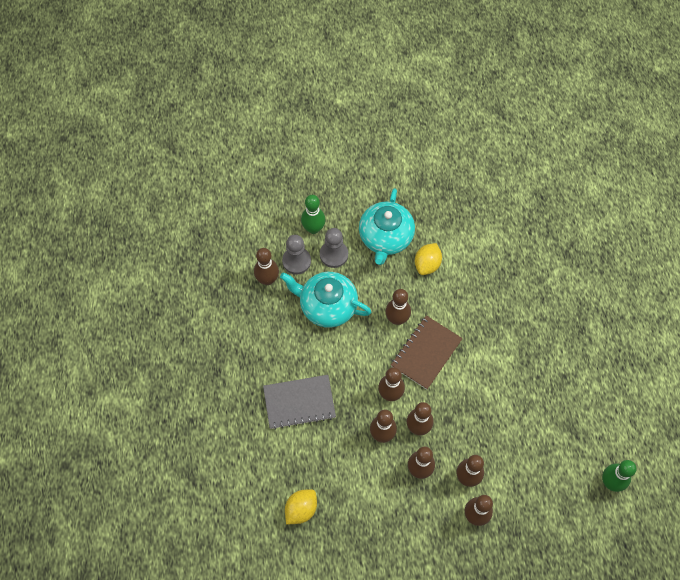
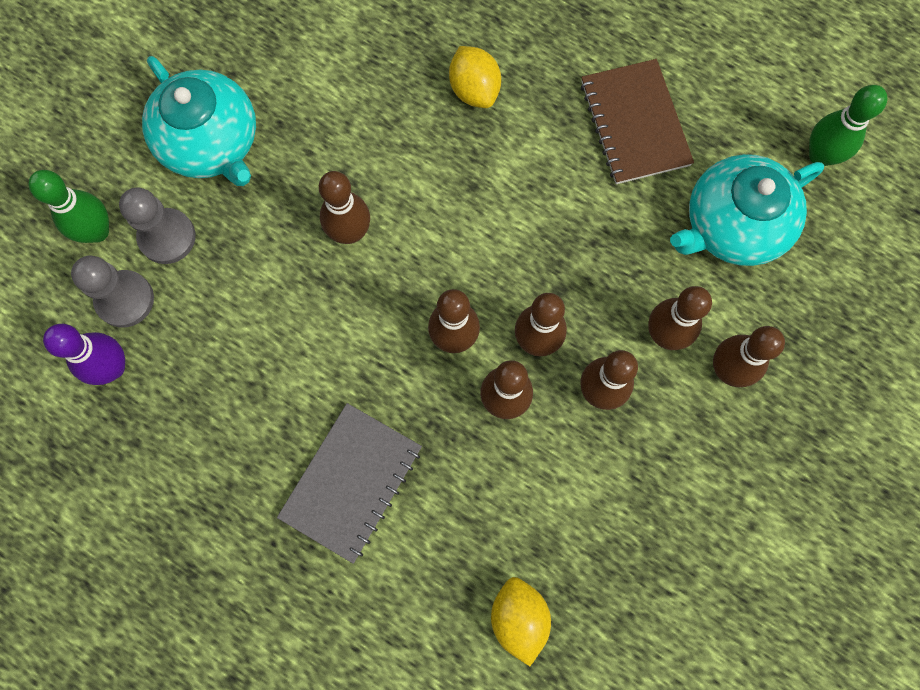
camera: 50 degrees left, 10 degrees up
brown bowling pin [254,248,279,285] -> purple bowling pin [43,324,125,385]
turquoise teapot [280,272,371,328] -> turquoise teapot moved to [670,154,824,266]
brown notebook [391,315,463,390] -> brown notebook moved to [581,59,694,184]
yellow lemon [415,243,442,275] -> yellow lemon moved to [449,46,501,108]

